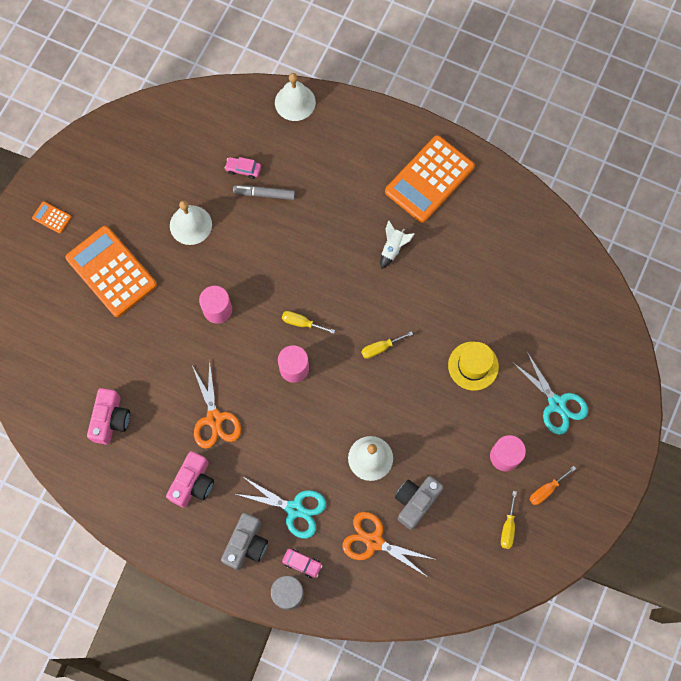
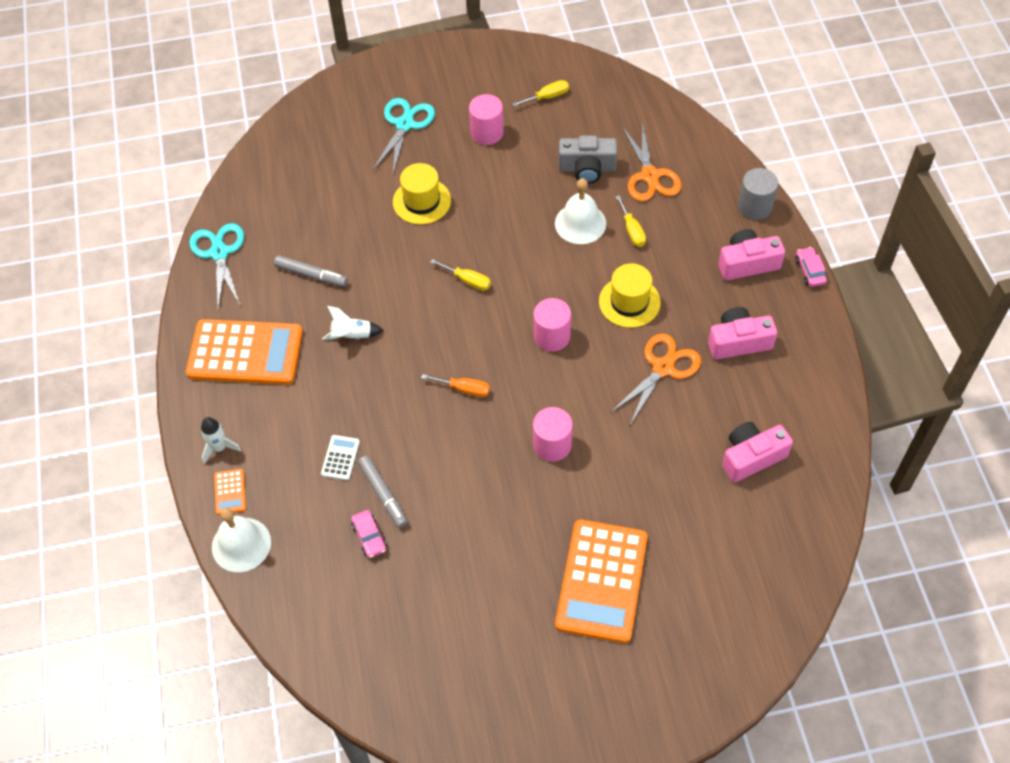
camera: 125 degrees left, 15 degrees down
orange calculator [32,201,72,234] -> orange calculator moved to [214,469,246,515]
white bell [170,200,212,245] -> none
grey camera [221,513,268,570] -> pink camera [718,229,785,280]
turquoise scissors [236,476,326,539] -> turquoise scissors moved to [189,223,244,309]
yellow screwdriver [282,311,335,334] -> yellow screwdriver moved to [616,195,646,247]
pink car [282,549,322,578] -> pink car moved to [795,247,827,287]
orange screwdriver [530,466,576,505] -> orange screwdriver moved to [421,374,490,397]
none -> white rocket [201,417,241,464]
none -> grey marker [274,255,348,287]
none -> white calculator [321,435,360,480]
none -> yellow hat [599,263,661,328]

